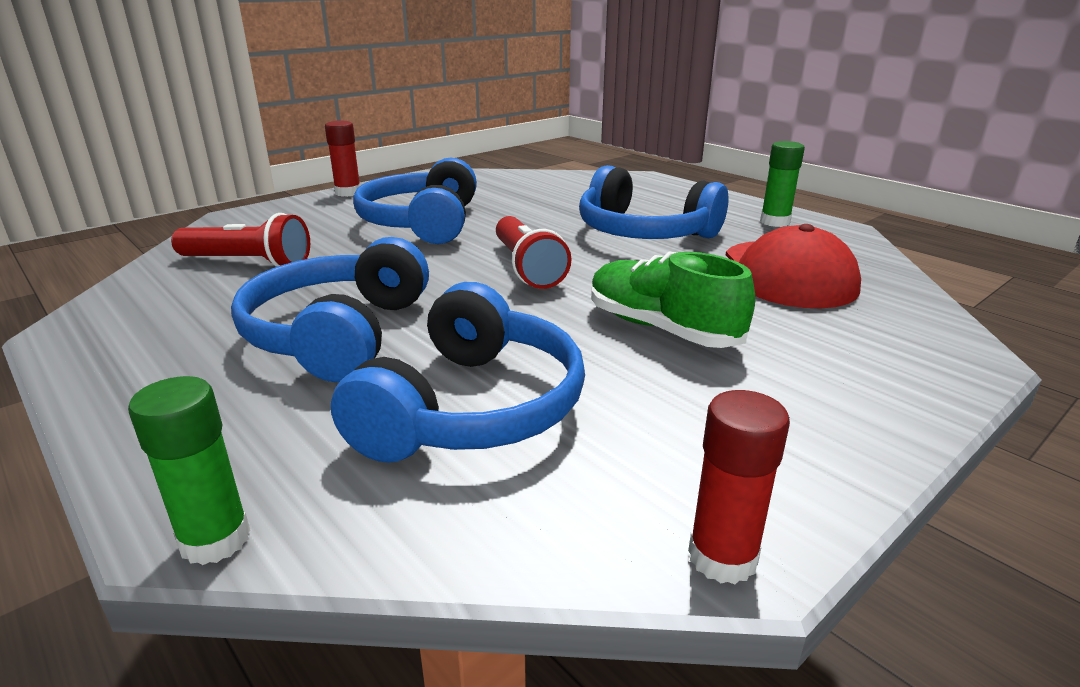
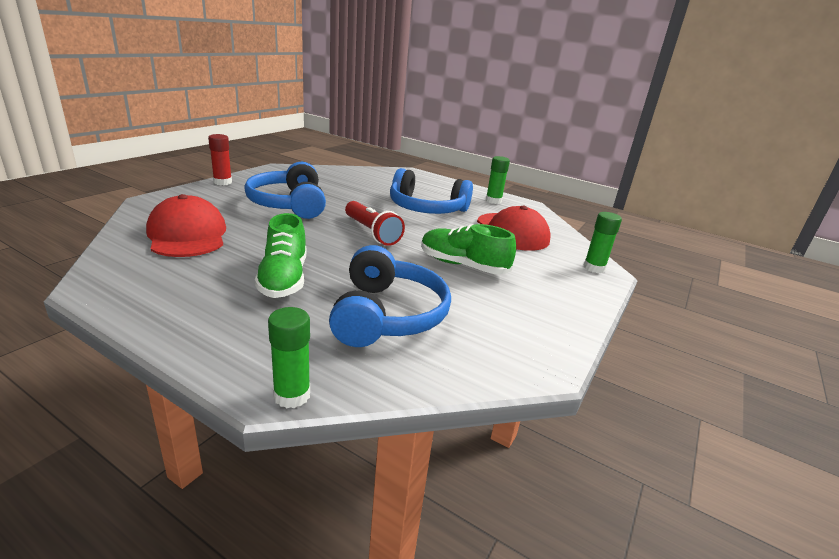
camera: 20 degrees left, 0 degrees up
red flashlight [171,213,310,267] -> red cap [146,194,226,257]
blue headphones [231,237,429,382] -> green shoe [254,213,306,298]
red glue stick [688,390,790,584] -> none
none -> green glue stick [584,212,622,273]

